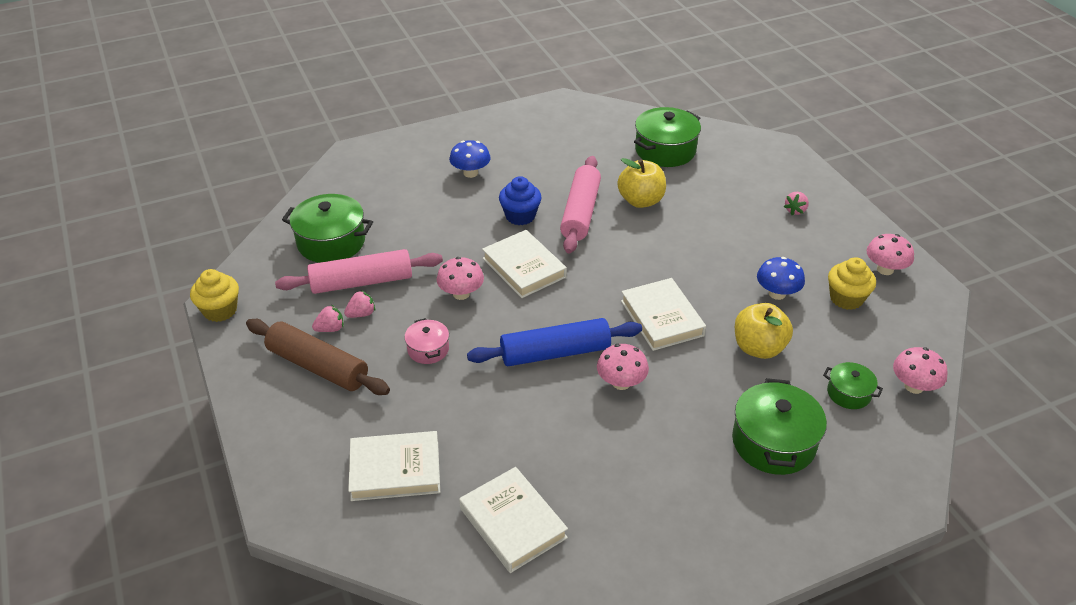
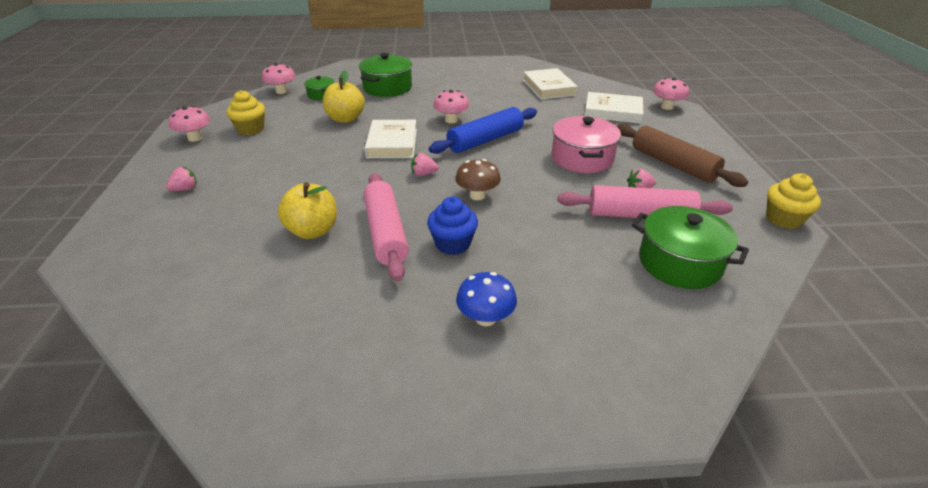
camera: 160 degrees left, 5 degrees down
pink strawberry [312,305,344,332] -> pink strawberry moved to [411,153,438,176]
pink pot [405,318,449,364] -> pink pot [552,116,621,173], size x1.83
pink mushroom [437,257,484,300] -> pink mushroom moved to [653,77,689,110]
blue rolling pin [467,318,642,366] -> blue rolling pin turned 45 degrees counterclockwise [429,107,537,154]
white book [482,230,567,298] -> brown mushroom [455,159,501,200]
pink rolling pin [560,156,601,254] -> pink rolling pin turned 45 degrees counterclockwise [364,173,409,281]
green pot [634,107,701,167] -> none
blue mushroom [757,257,805,300] -> none

